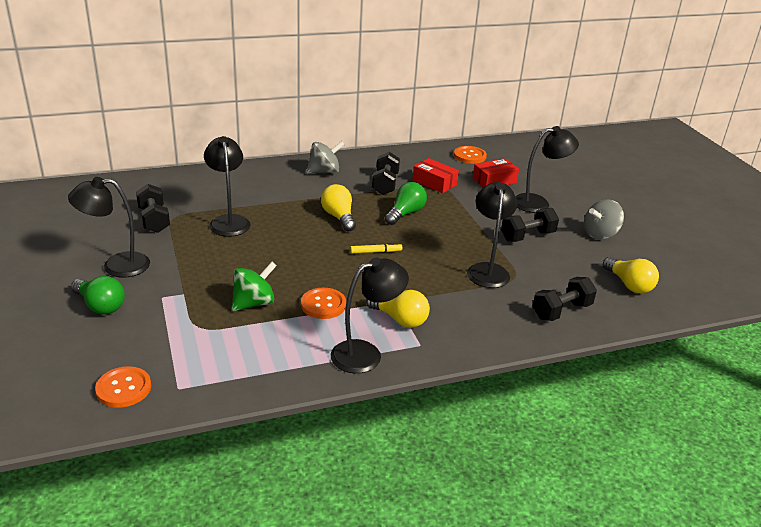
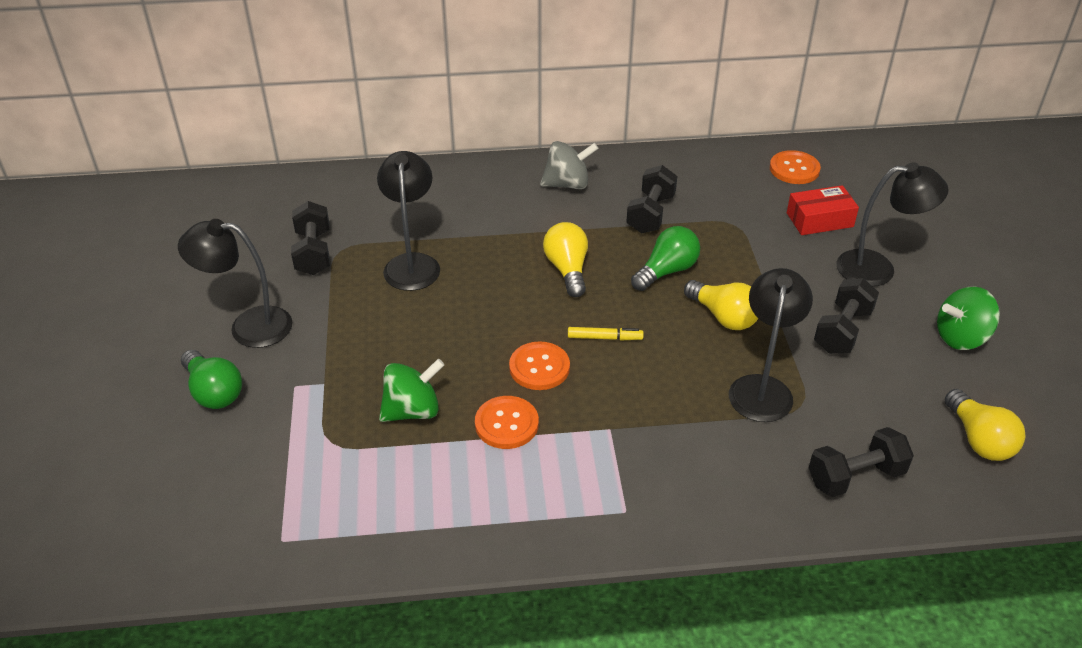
camera: 15 degrees right, 10 degrees up
orange button [95,366,151,408] -> orange button moved to [509,341,570,390]
black lamp [331,258,409,373] -> none
yellow light bulb [366,290,430,328] -> yellow light bulb moved to [684,280,758,330]
red box [413,158,459,193] -> none
black dumbbell [501,208,559,242] -> black dumbbell turned 45 degrees counterclockwise [814,278,879,354]
grey spinning top [584,199,624,240] -> green spinning top [937,286,1000,350]

